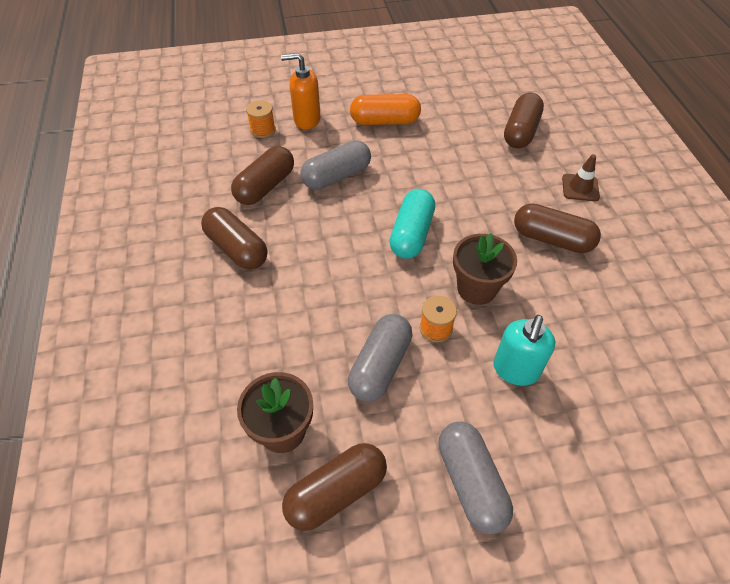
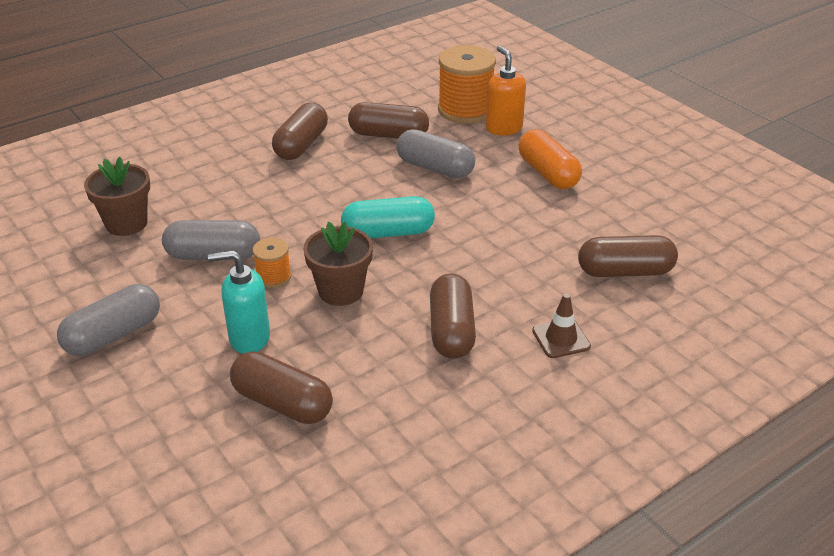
camera: 65 degrees right, 15 degrees down
orange spool [246,100,276,138] -> orange spool [438,45,496,124], size x2.00
brown capsule [282,443,387,531] -> brown capsule moved to [230,351,333,424]

